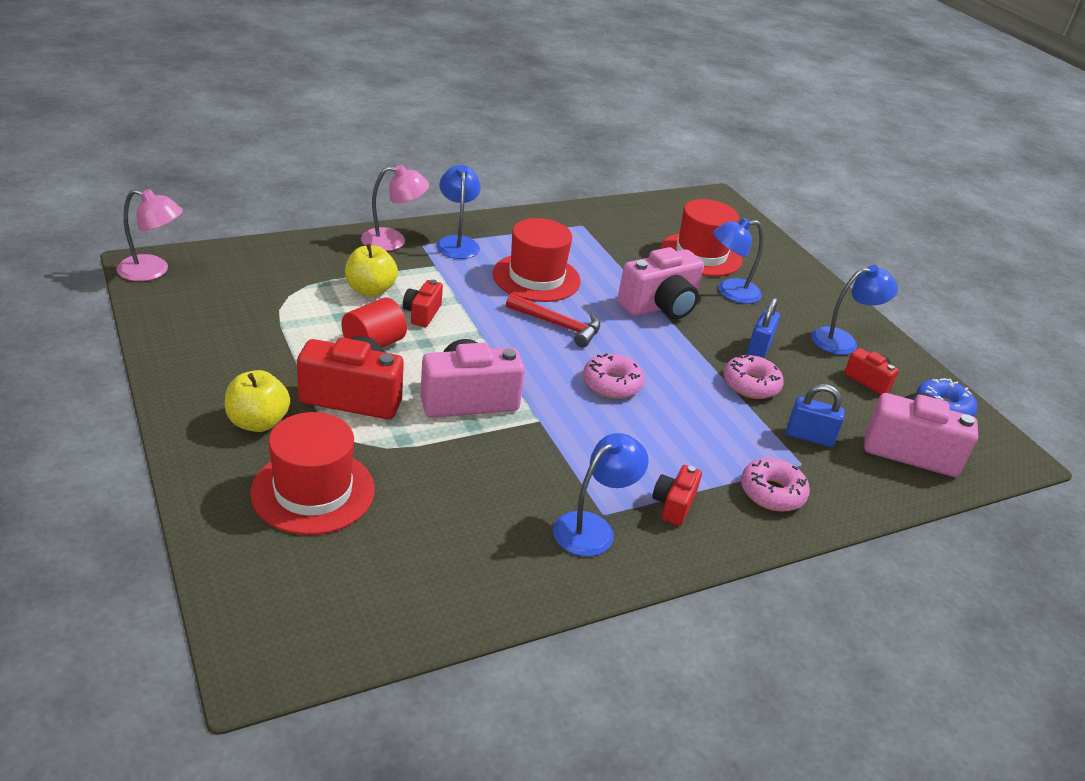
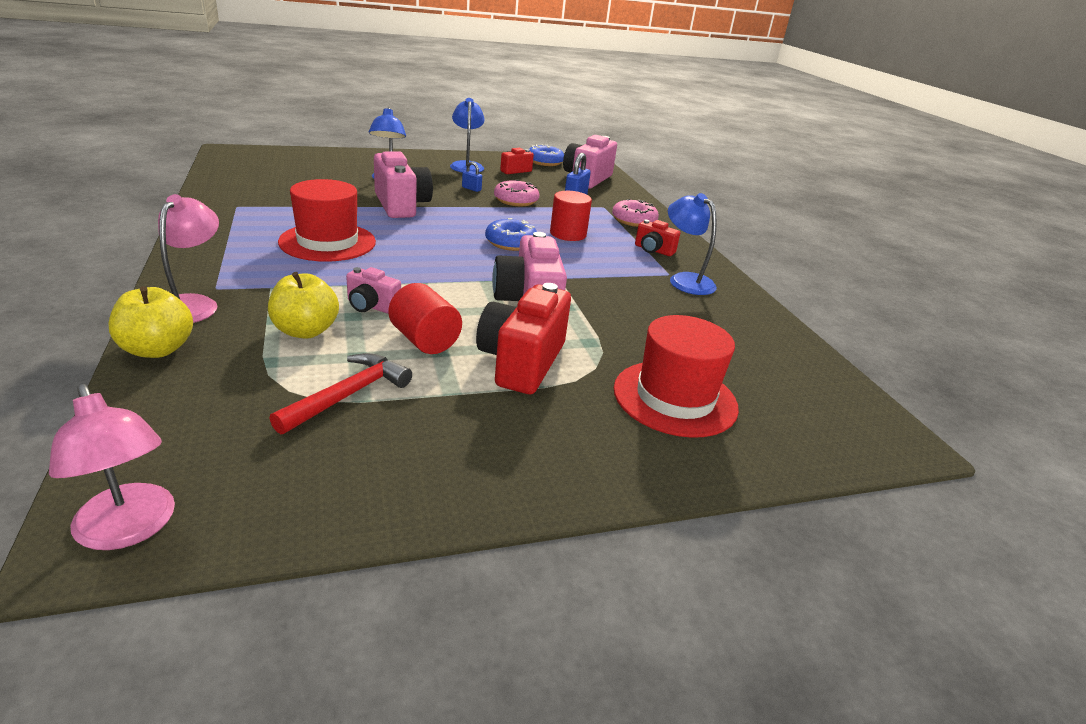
camera: 80 degrees left, 5 degrees down
pink lamp [116,189,183,281] -> pink lamp turned 120 degrees clockwise [49,384,175,550]
yellow apple [225,370,290,432] -> yellow apple moved to [109,286,193,358]
red camera [403,280,443,327] -> pink camera [346,267,401,314]
blue lamp [436,165,481,259] -> none
red hammer [506,294,600,348] -> red hammer moved to [270,353,412,434]
pink donut [583,353,644,399] -> blue donut [485,218,537,251]
red hat [661,199,742,276] -> none
blue padlock [747,298,780,358] -> blue padlock [462,161,482,192], size x0.60
none -> red cylinder [550,191,592,241]

